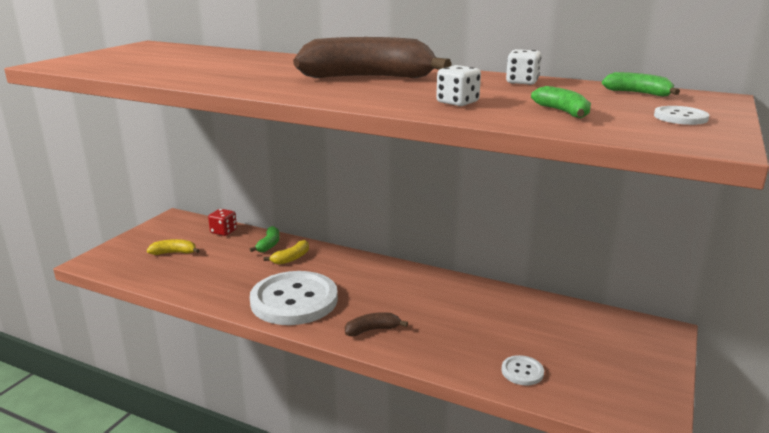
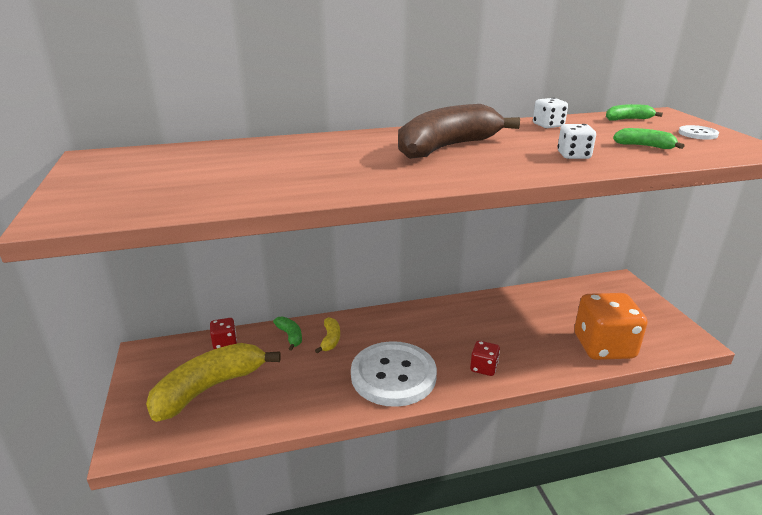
camera: 40 degrees left, 5 degrees up
yellow banana [147,239,200,255] -> yellow banana [146,343,281,422], size x2.25
brown banana [345,312,408,336] -> red dice [470,341,500,376]
white button [502,355,544,386] -> orange dice [574,293,648,360]

